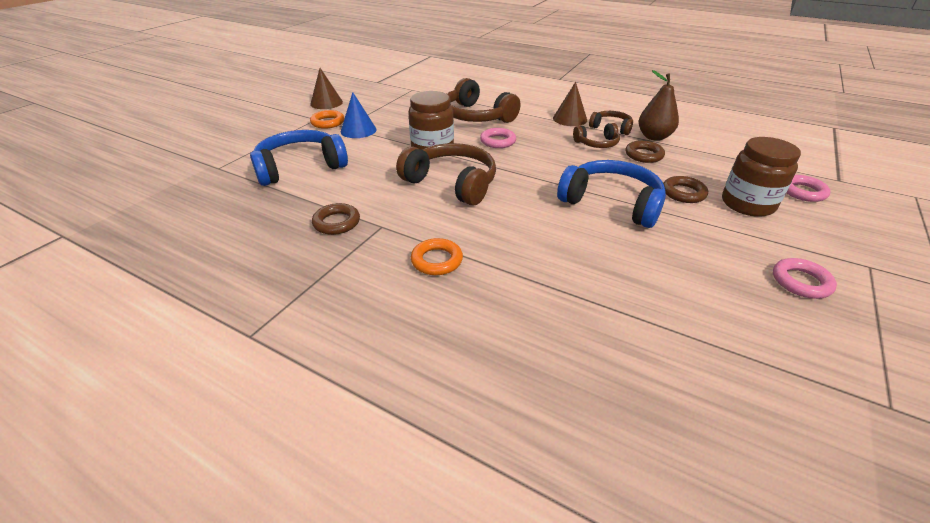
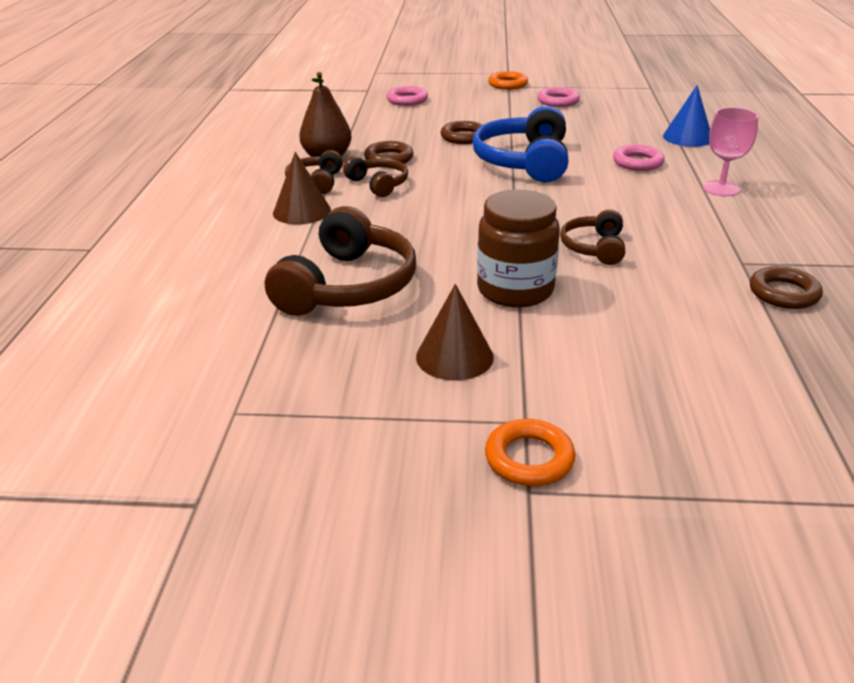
camera: 115 degrees left, 5 degrees down
blue headphones [250,130,348,186] -> none
brown cone [310,68,343,109] -> brown cone moved to [416,284,494,381]
blue cone [341,92,376,138] -> blue cone moved to [663,85,710,147]
brown headphones [396,143,496,206] -> brown headphones [560,209,625,265], size x0.54
orange ring [411,238,463,275] -> orange ring moved to [488,71,528,90]
pink ring [480,128,516,148] -> pink ring moved to [613,144,665,171]
brown jar [722,137,801,217] -> none
none -> pink goblet [703,107,758,196]

